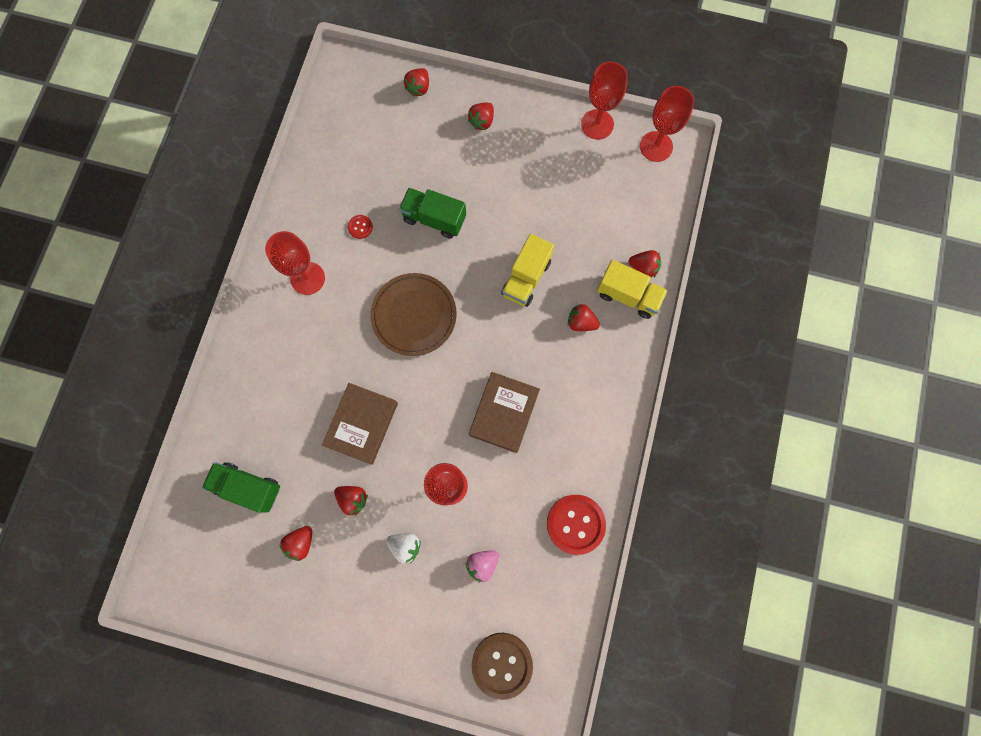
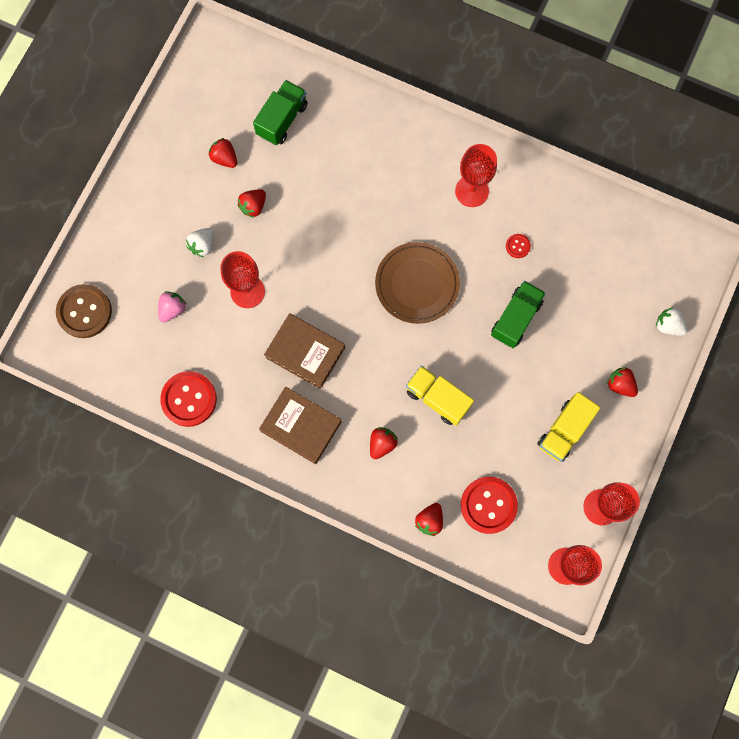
camera: 100 degrees right, 0 degrees up
brown book [322,383,398,465] -> brown book moved to [259,387,342,464]
red strawberry [404,68,429,96] -> white strawberry [656,307,687,336]
pink strawberry [465,550,499,583] -> pink strawberry turned 60 degrees clockwise [158,291,186,323]
yellow truck [597,260,668,319] -> yellow truck moved to [537,392,600,462]
none -> red button [461,477,518,534]

